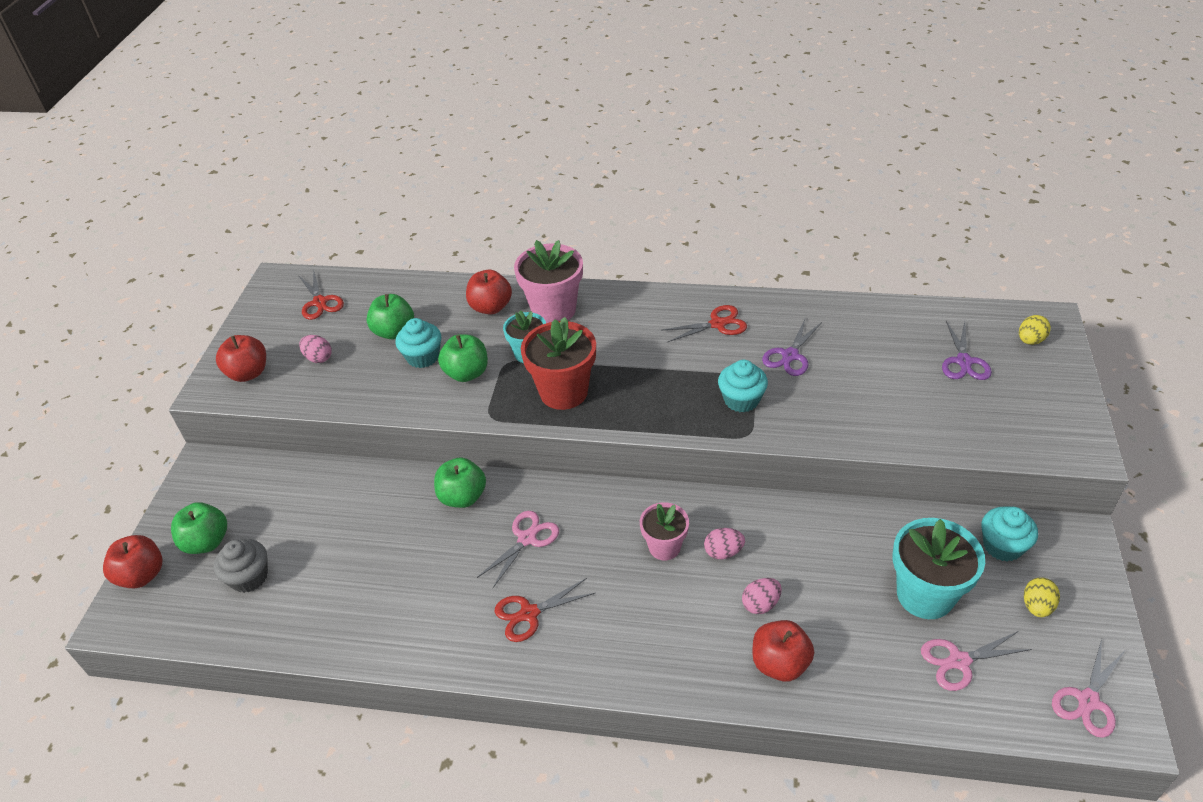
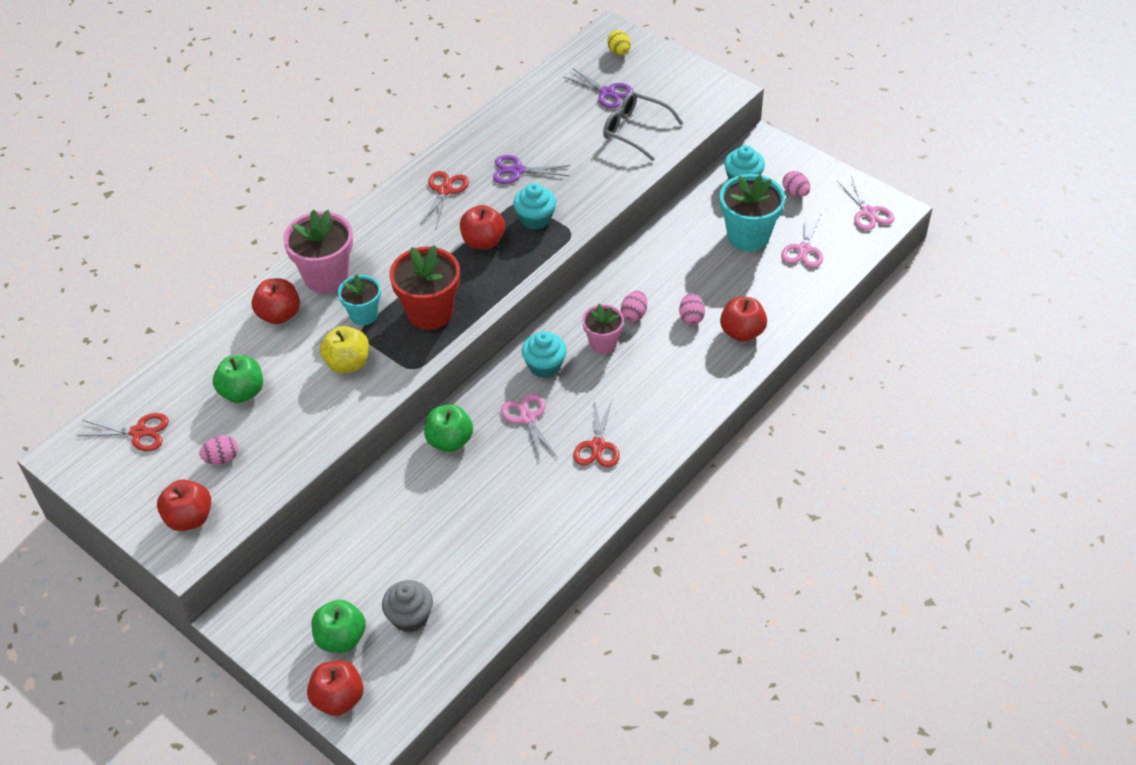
camera: 60 degrees left, 5 degrees up
turquoise cupcake [396,318,441,368] -> turquoise cupcake moved to [522,331,567,378]
green apple [438,334,488,382] -> yellow apple [320,326,369,373]
purple scissors [762,319,822,376] -> purple scissors turned 120 degrees clockwise [493,155,571,184]
yellow egg [1024,577,1060,617] -> pink egg [783,171,810,197]
none -> red apple [460,205,505,249]
none -> grey glasses [603,91,683,161]

